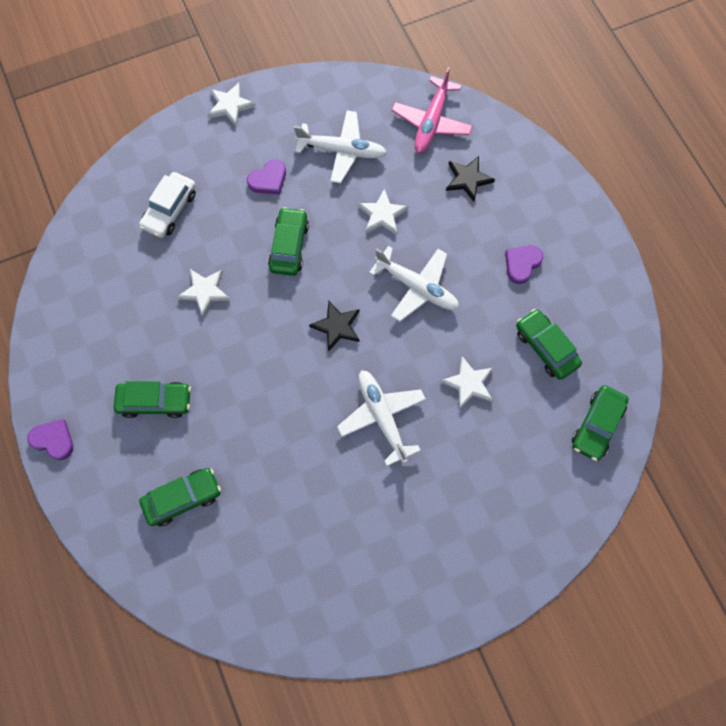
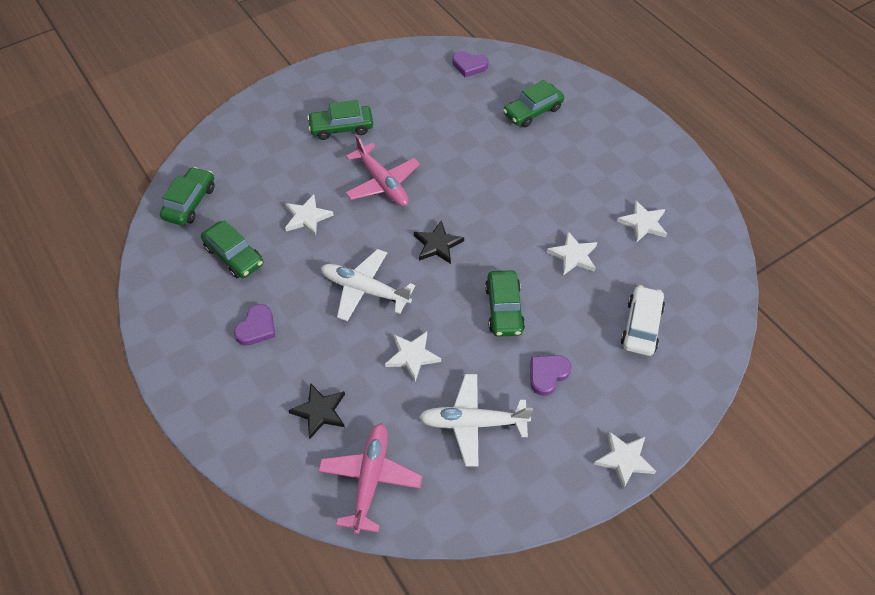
camera: 170 degrees right, 15 degrees down
purple heart [27,419,73,460] -> purple heart moved to [452,51,489,77]
green car [114,381,191,418] -> green car moved to [307,100,373,140]
white plane [337,370,426,466] -> pink plane [345,135,420,206]
none -> white star [617,200,667,243]

